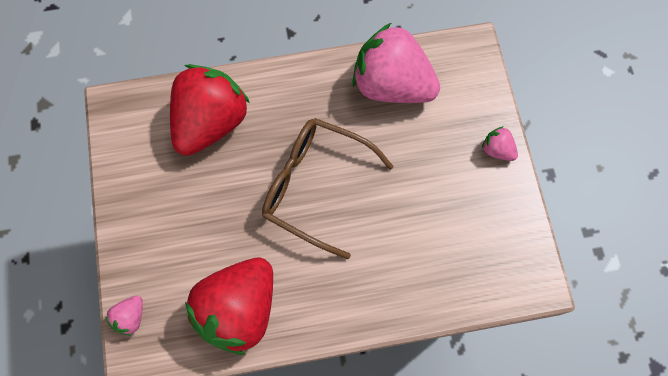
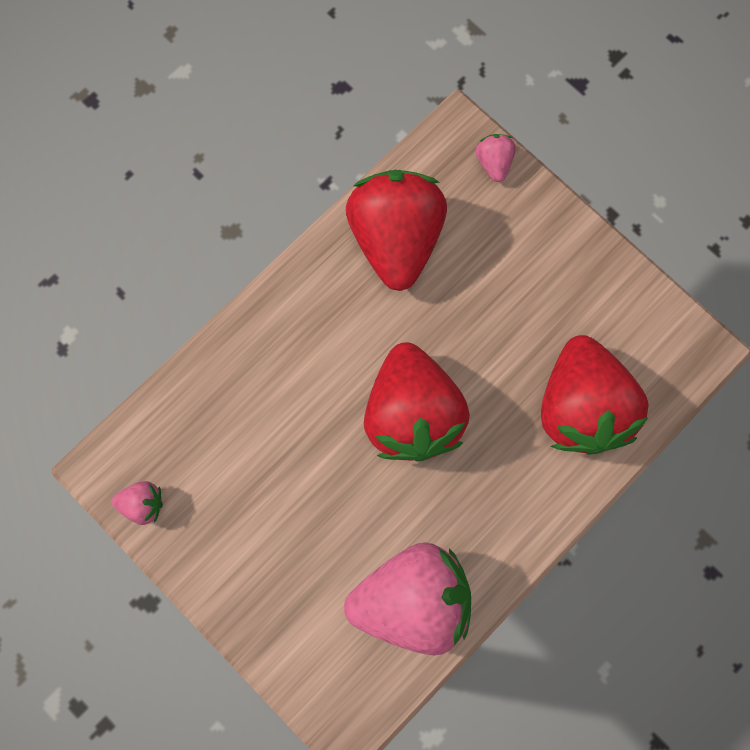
camera: 145 degrees right, 5 degrees up
brown glasses [262,118,394,259] -> red strawberry [364,342,470,461]
pink strawberry [482,126,518,161] -> pink strawberry moved to [112,481,163,525]

